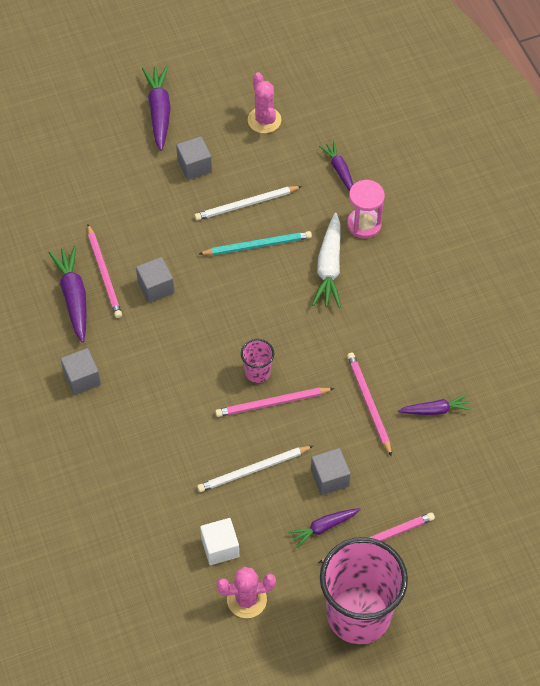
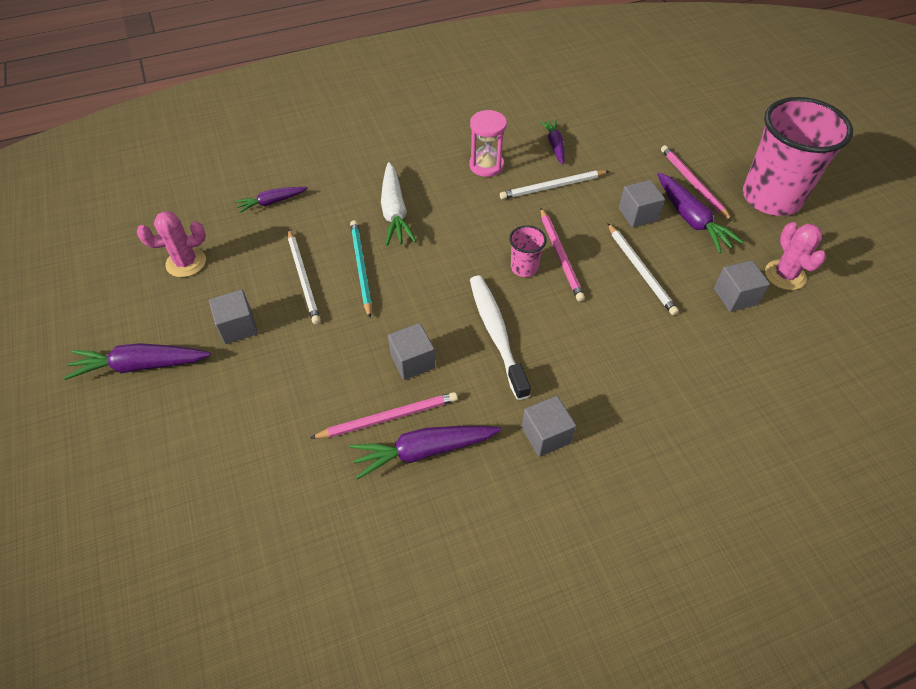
camera: 90 degrees left, 5 degrees down
white cube [200,518,239,565] -> grey cube [714,260,770,312]
purple carrot [288,508,360,548] -> purple carrot [657,172,744,253], size x1.60
white carrot [312,213,341,308] -> white carrot turned 75 degrees clockwise [381,162,416,246]
pink hourglass [347,180,385,238] -> pink hourglass moved to [469,110,507,177]
pink pencil [347,352,392,456] -> white pencil [500,171,609,199]
none -> white toothbrush [470,276,531,400]

